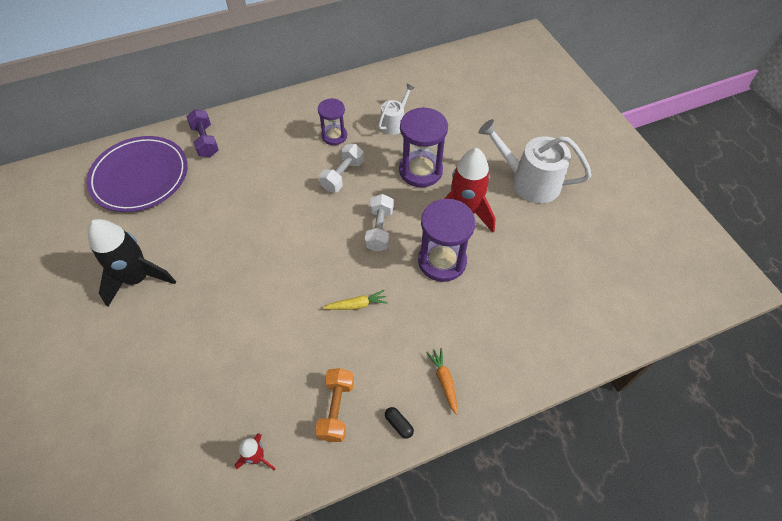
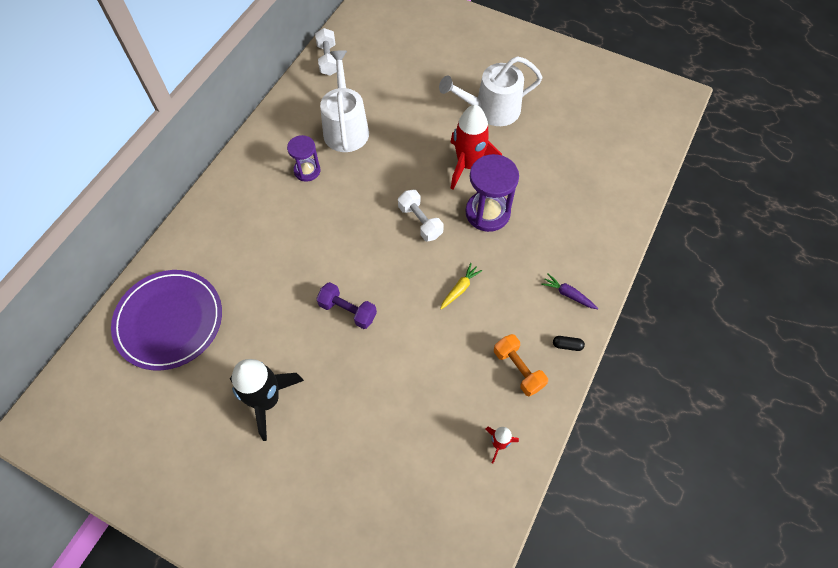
camera: 40 degrees left, 5 degrees up
purple dumbbell [186,109,219,157] -> purple dumbbell moved to [316,282,377,329]
white dumbbell [319,144,364,192] -> white dumbbell moved to [315,28,337,76]
white watering can [378,83,415,135] -> white watering can [320,50,369,152], size x1.81
purple hourglass [399,107,448,187] -> none
orange carrot [426,348,458,415] -> purple carrot [541,274,598,309]

